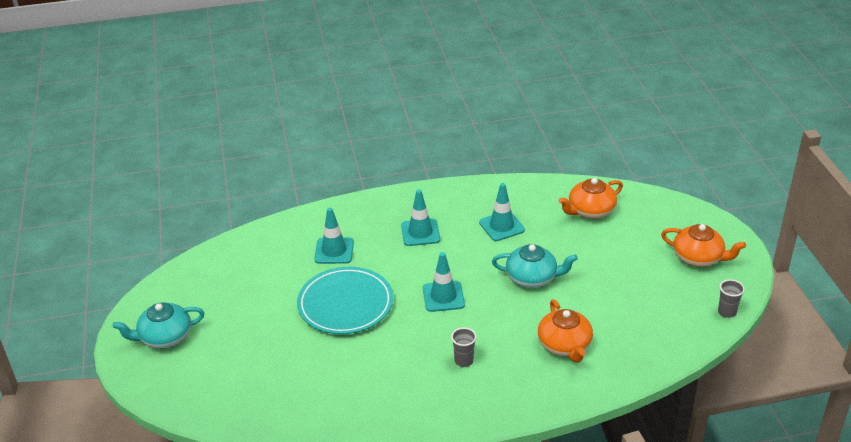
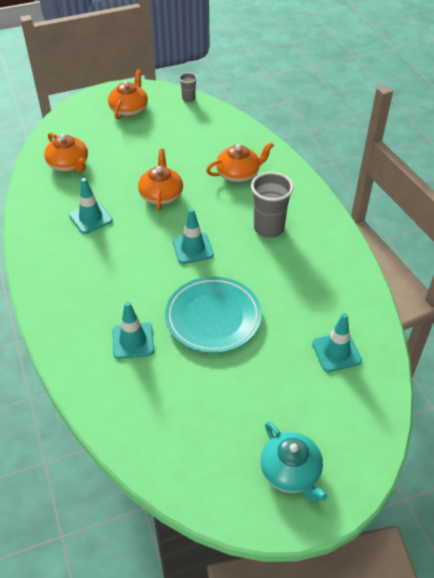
camera: 100 degrees left, 10 degrees up
turquoise traffic cone [401,189,440,246] -> turquoise traffic cone moved to [312,313,362,372]
grey cup [451,327,477,367] -> grey cup [251,172,294,238], size x1.91
turquoise teapot [492,244,578,288] -> orange teapot [138,149,183,211]

